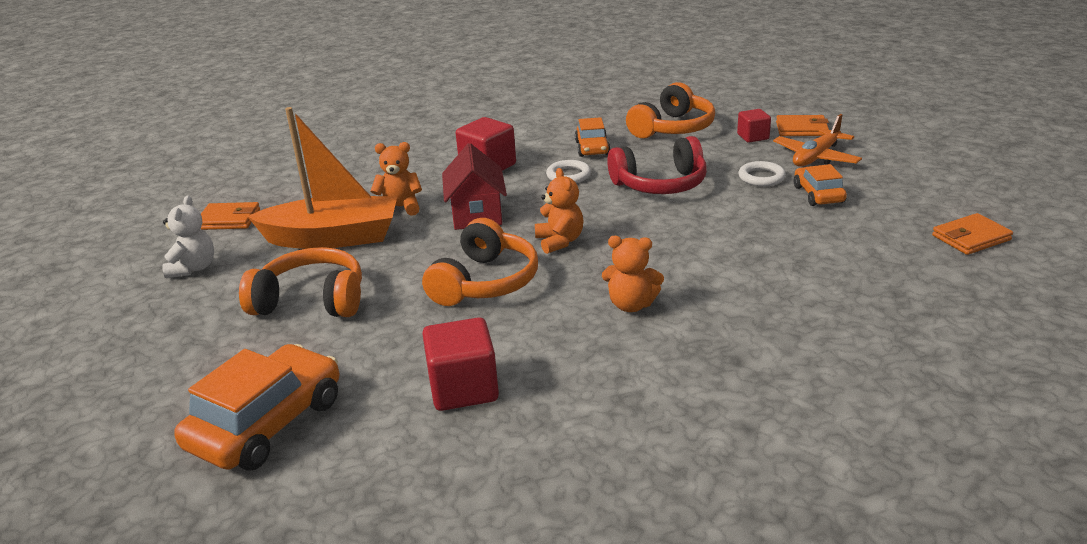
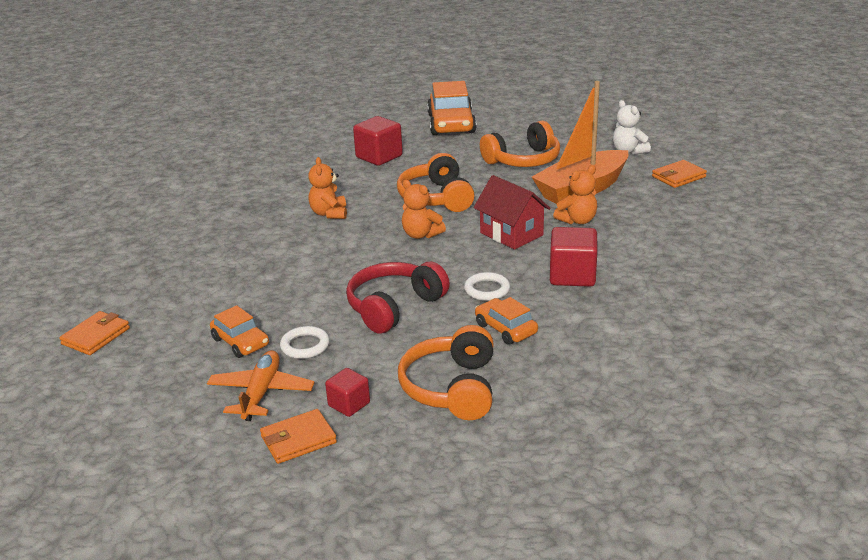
camera: 145 degrees right, 0 degrees up
orange teddy bear [602,236,664,312] -> orange teddy bear turned 75 degrees counterclockwise [308,157,347,219]

